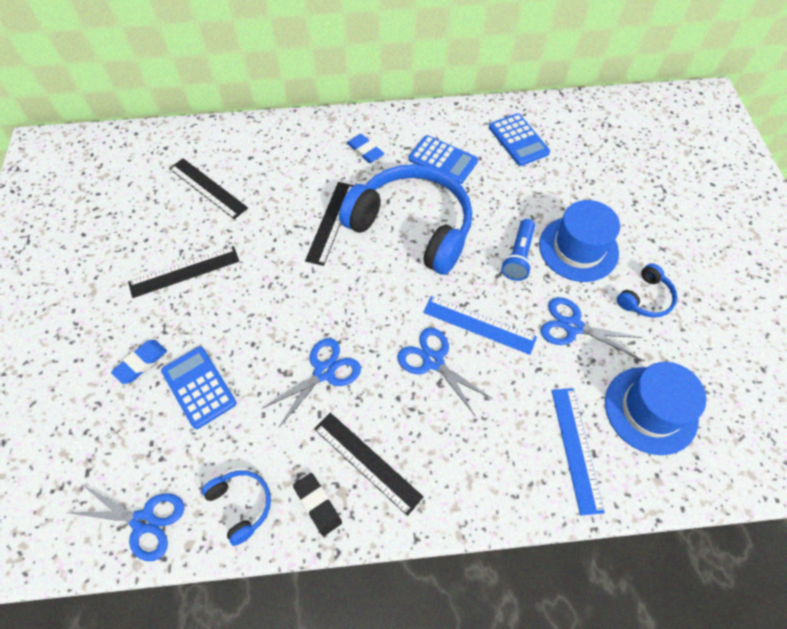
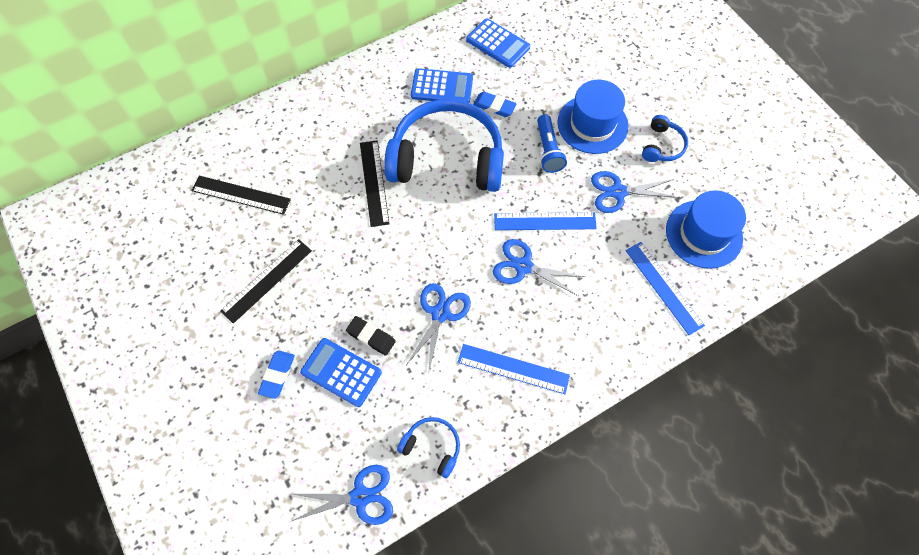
camera: 25 degrees left, 5 degrees up
black eraser [293,473,342,536] -> black eraser moved to [346,316,396,356]
black ruler [314,413,424,516] -> blue ruler [458,344,570,394]
blue eraser [347,134,384,163] -> blue eraser moved to [473,92,517,117]

